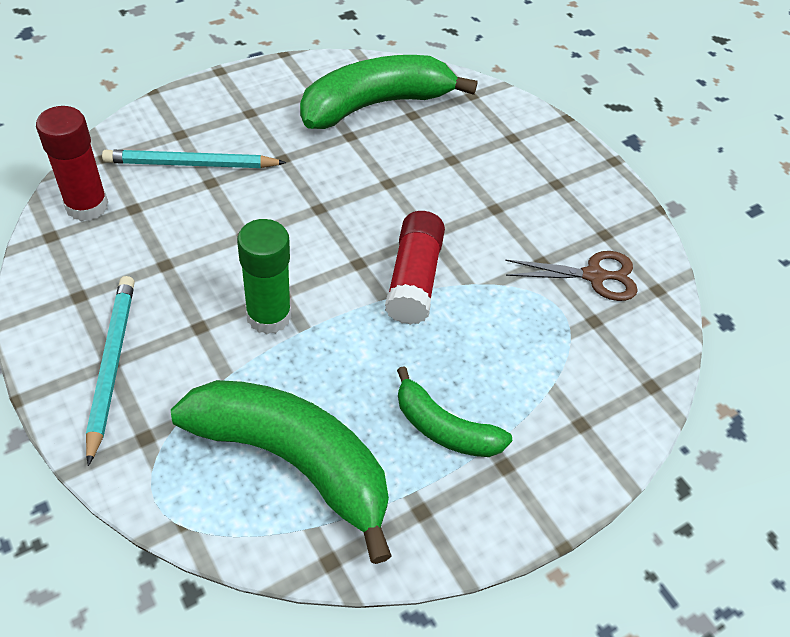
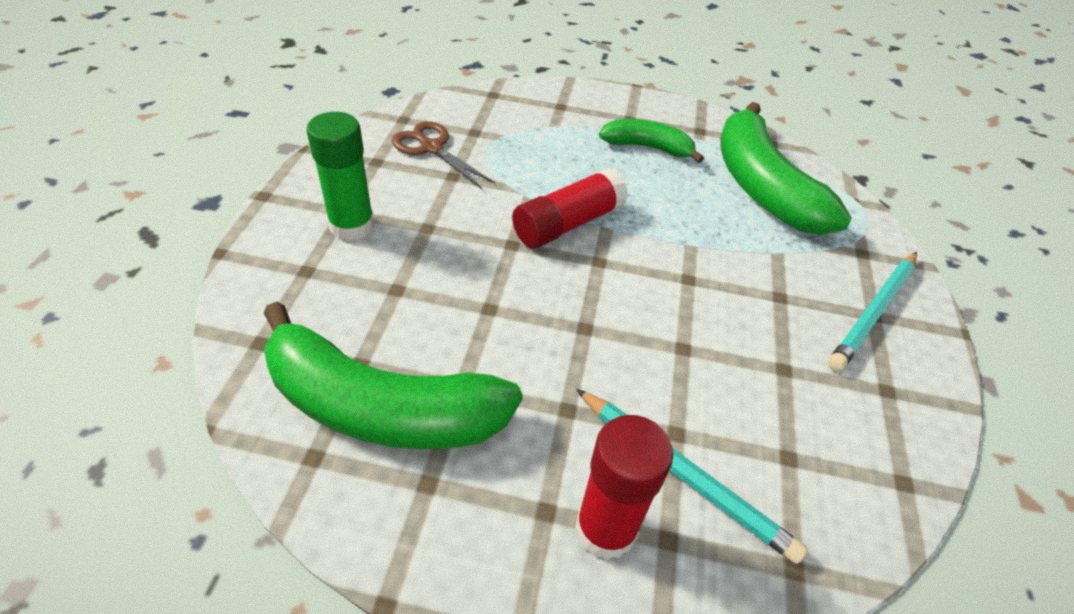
camera: 135 degrees left, 5 degrees down
red glue stick [36,106,108,221] -> red glue stick moved to [575,415,673,560]
green glue stick [237,219,291,334] -> green glue stick moved to [307,112,375,241]
green banana [397,366,512,457] -> green banana turned 60 degrees counterclockwise [599,119,704,163]

